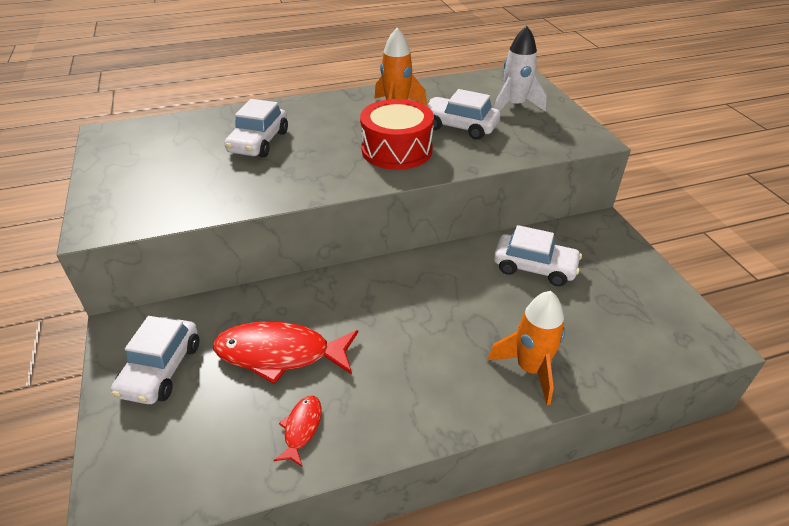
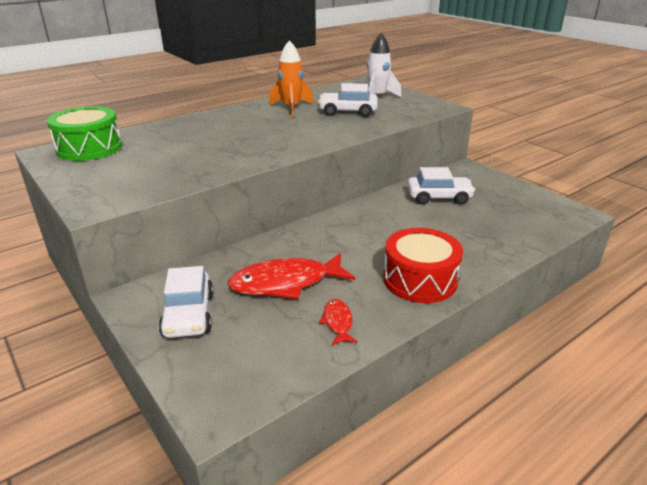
camera: 20 degrees left, 10 degrees down
white car [224,99,288,158] -> none
red drum [360,99,434,170] -> red drum moved to [383,228,463,303]
orange rocket [488,291,565,405] -> none
none -> green drum [47,106,122,161]

